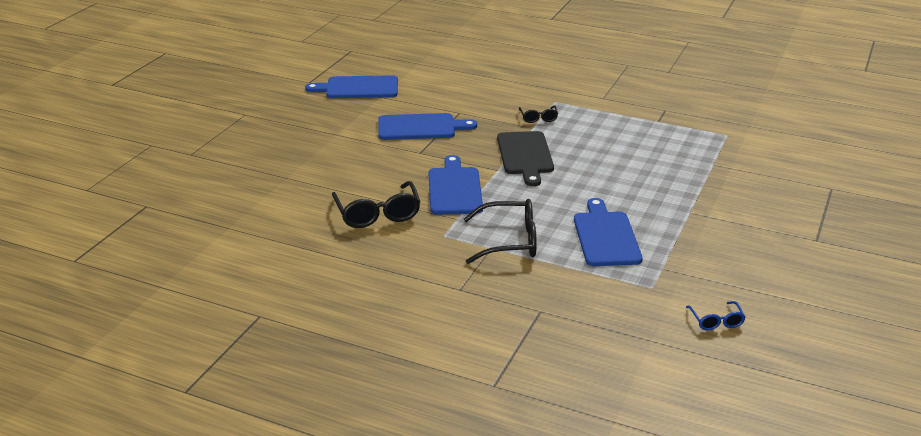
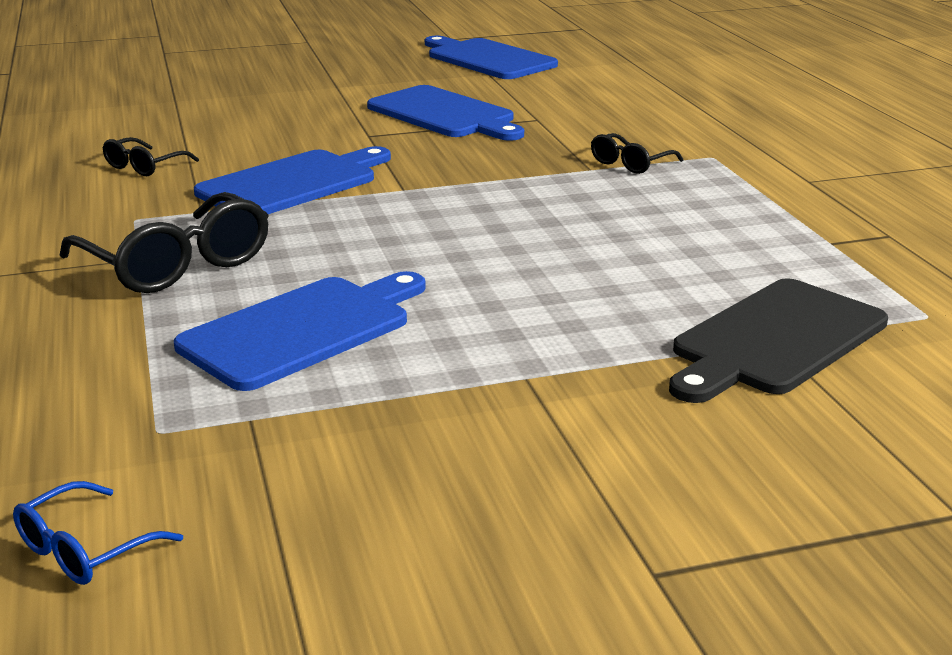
camera: 50 degrees right, 5 degrees down
black glasses [332,181,420,228] -> black glasses [103,137,199,176], size x0.53
black cutting board [497,131,554,186] -> black cutting board moved to [669,278,888,403]

